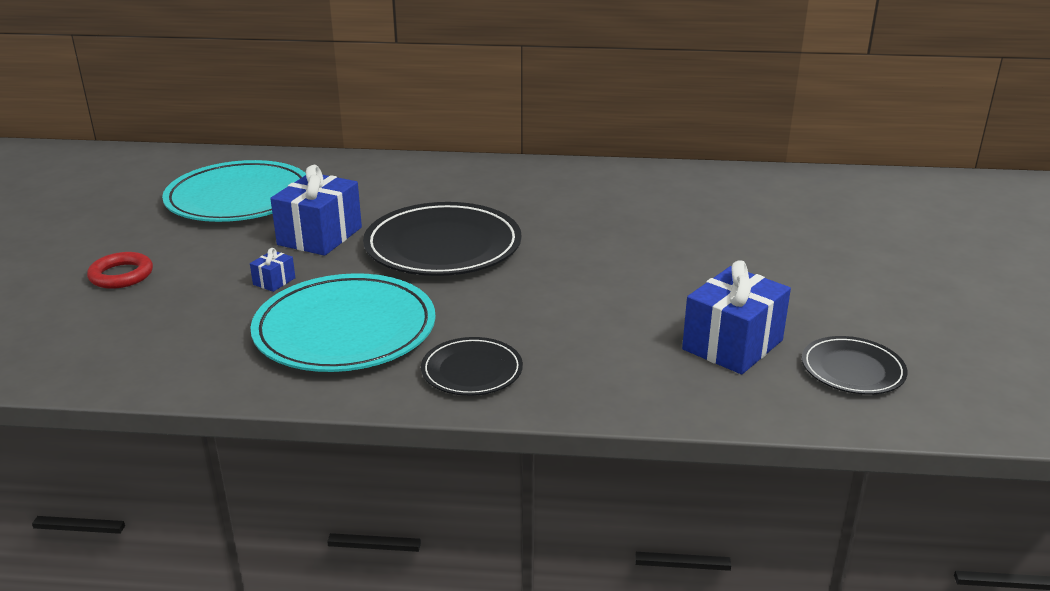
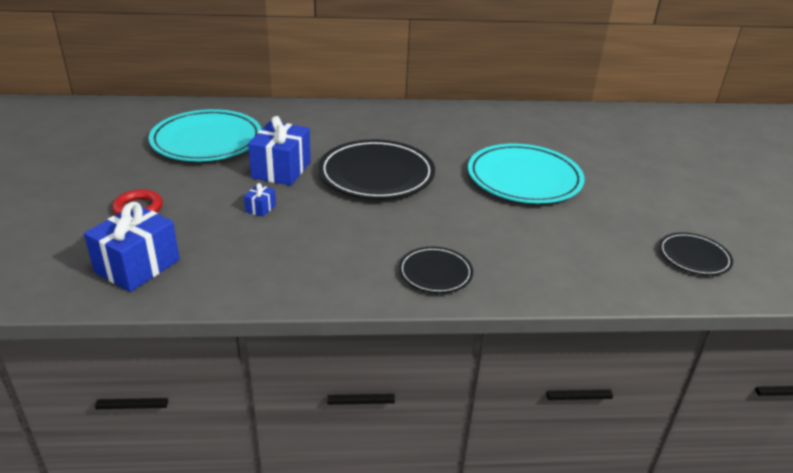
camera: 10 degrees left, 5 degrees up
turquoise plate [250,273,436,372] -> turquoise plate moved to [468,144,584,203]
blue gift [682,260,791,374] -> blue gift moved to [84,202,180,292]

